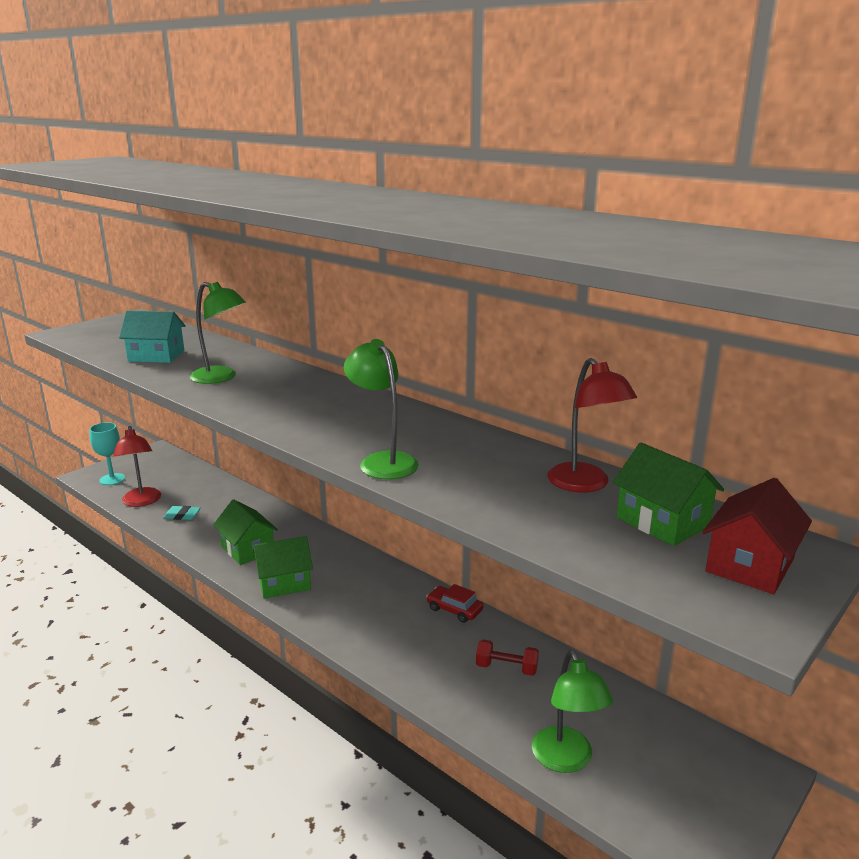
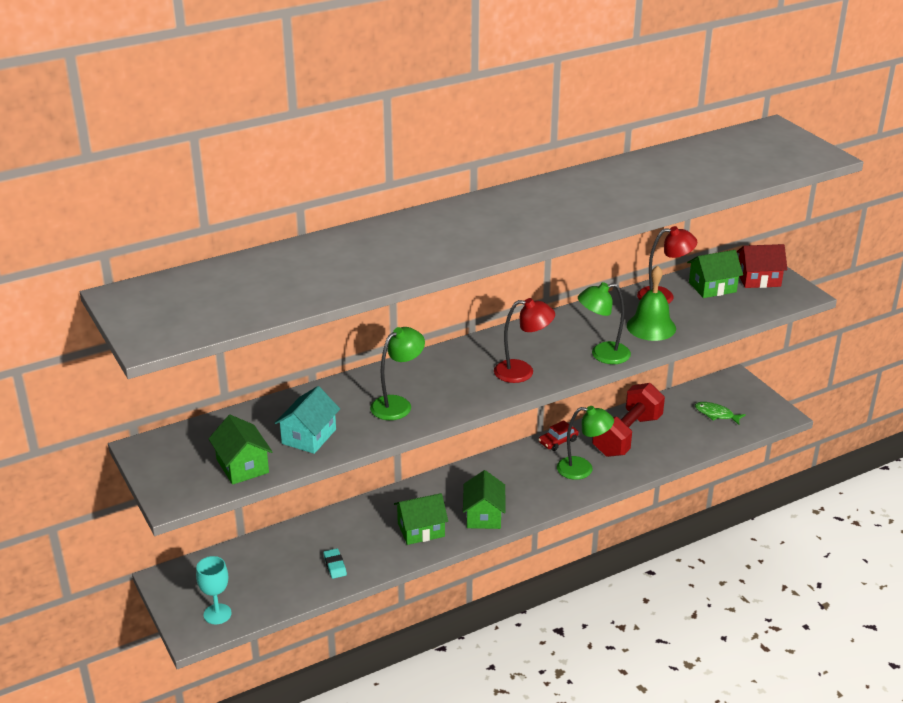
camera: 70 degrees left, 10 degrees up
red lamp [113,426,161,507] -> red lamp moved to [494,298,555,383]
turquoise eraser [163,506,201,520] -> turquoise eraser turned 45 degrees counterclockwise [323,548,347,579]
red dumbbell [476,640,539,676] -> red dumbbell [592,383,665,457], size x2.26
green lamp [532,650,613,773] -> green lamp moved to [557,406,614,480]
red house [702,478,812,594] -> red house turned 60 degrees counterclockwise [737,244,788,288]
none -> green house [209,415,273,485]
none -> green bell [627,265,676,341]
none -> green fish [695,402,746,425]

